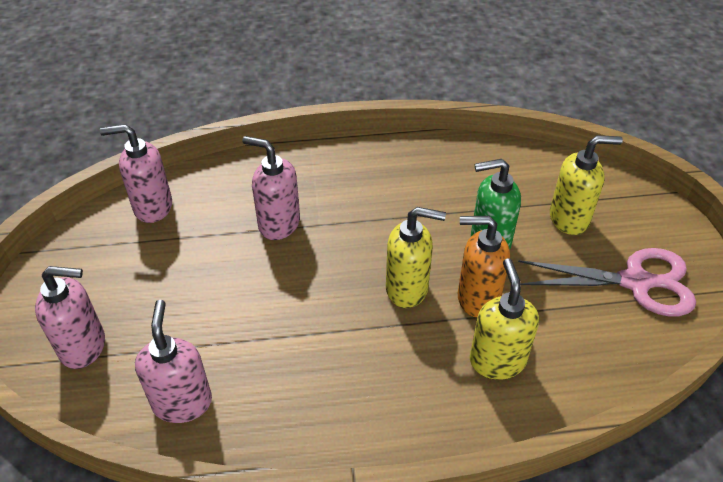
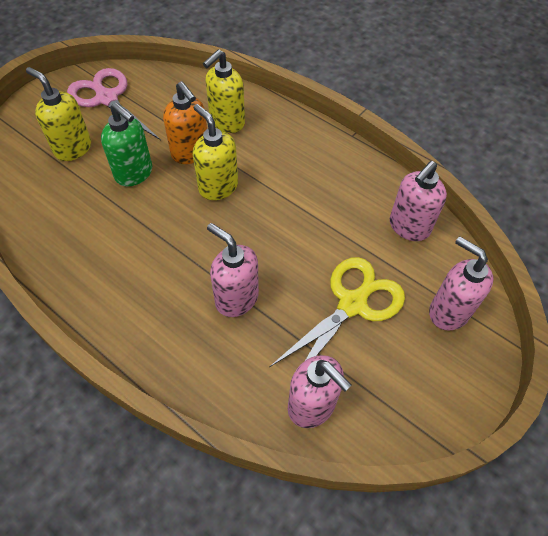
camera: 135 degrees left, 10 degrees up
pink soap dispenser [242,136,300,240] -> pink soap dispenser turned 150 degrees clockwise [207,223,259,317]
none -> yellow scissors [269,257,405,367]

